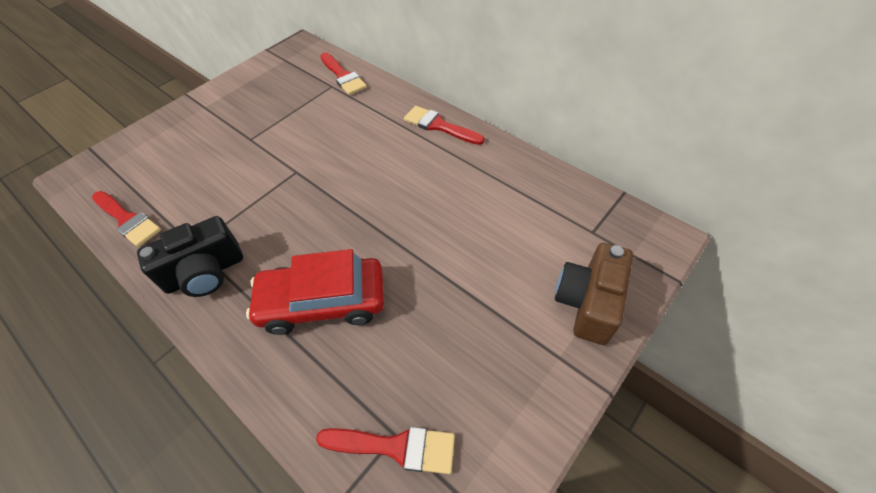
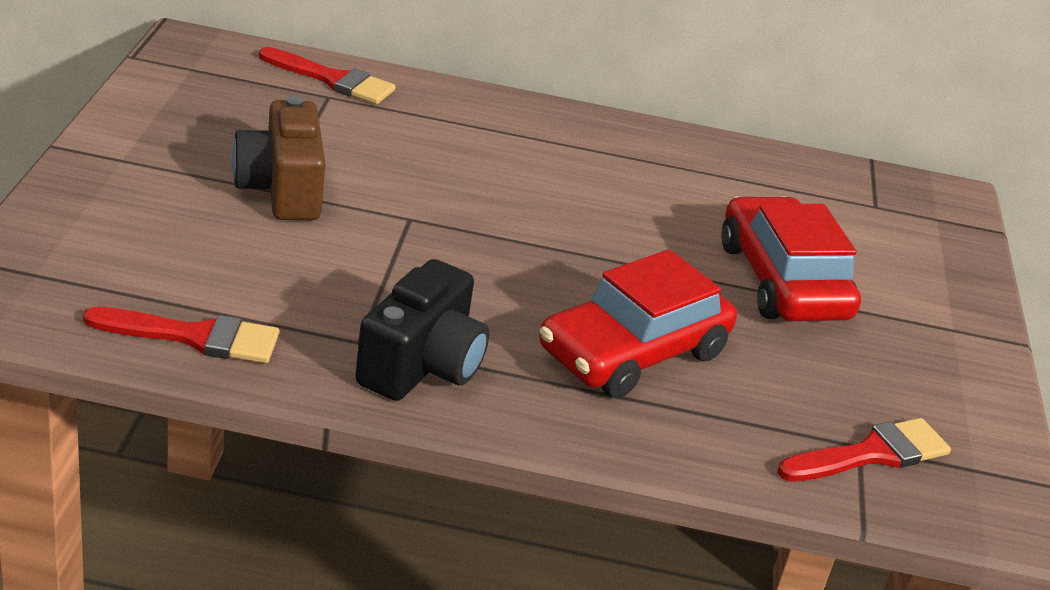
camera: 40 degrees left, 20 degrees down
red brush [404,106,485,145] -> none
brown camera [555,243,633,345] -> brown camera moved to [232,96,325,220]
none -> red car [721,196,861,321]

